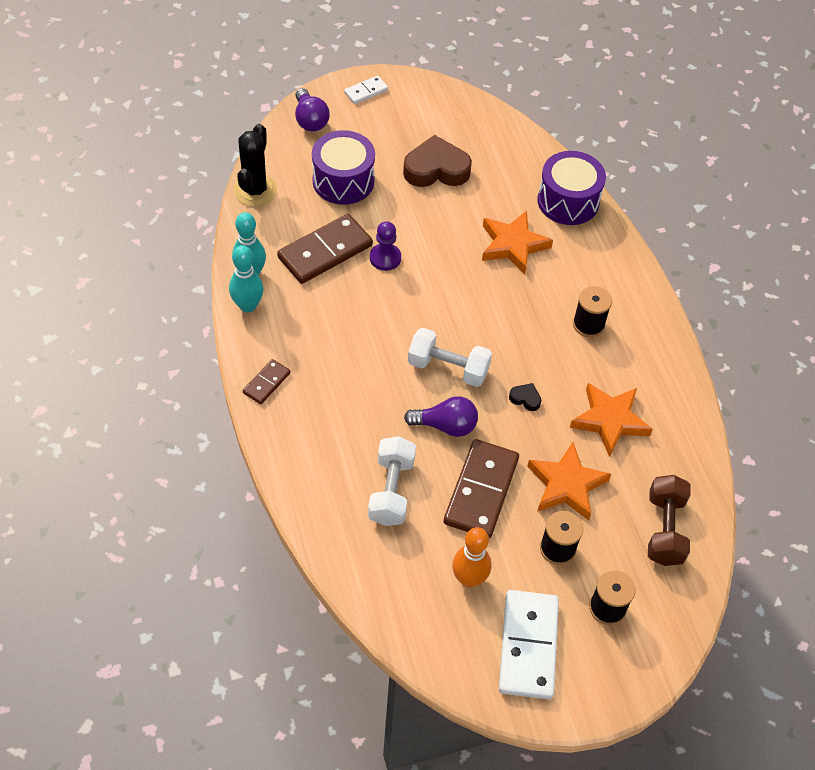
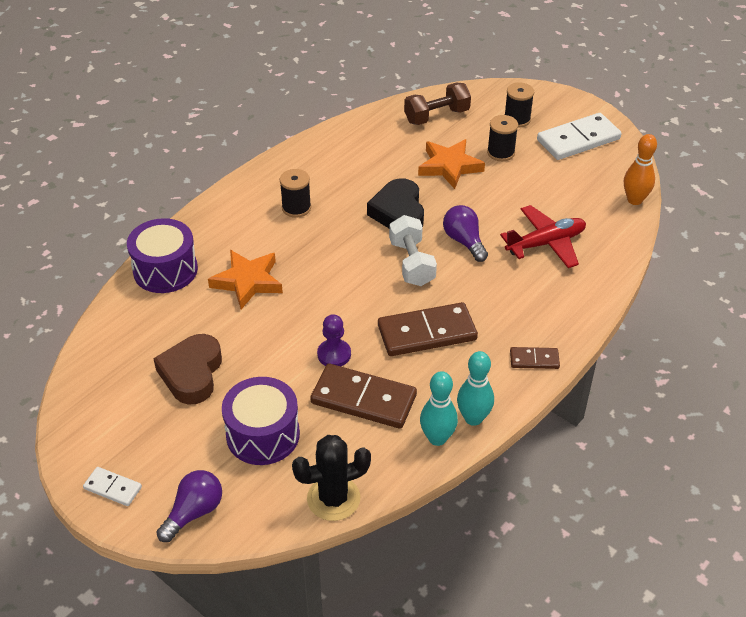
camera: 120 degrees left, 10 degrees down
white dumbbell [368,436,416,526] -> red plane [500,205,586,268]
brown heart [403,135,472,187] -> brown heart turned 45 degrees clockwise [153,334,222,404]
brown domino [444,439,519,539] -> brown domino moved to [378,302,478,356]
orange bowling pin [452,527,492,588] -> orange bowling pin moved to [624,134,657,205]
black heart [509,383,541,411] -> black heart [367,178,424,228], size x2.33
orange star [570,383,653,457] -> none

